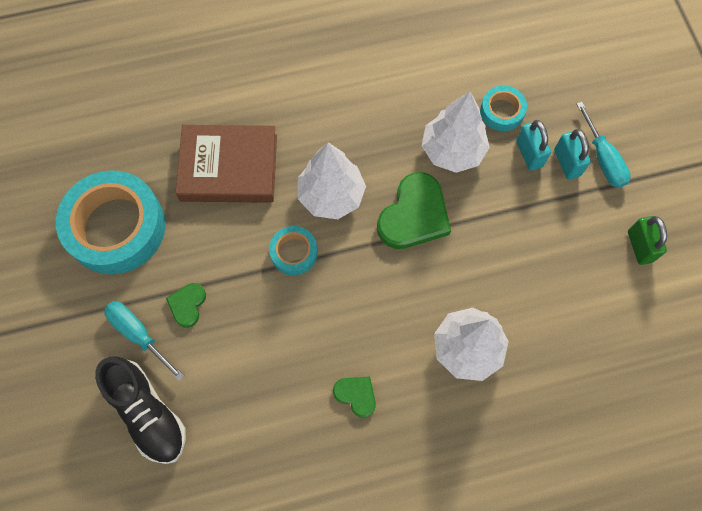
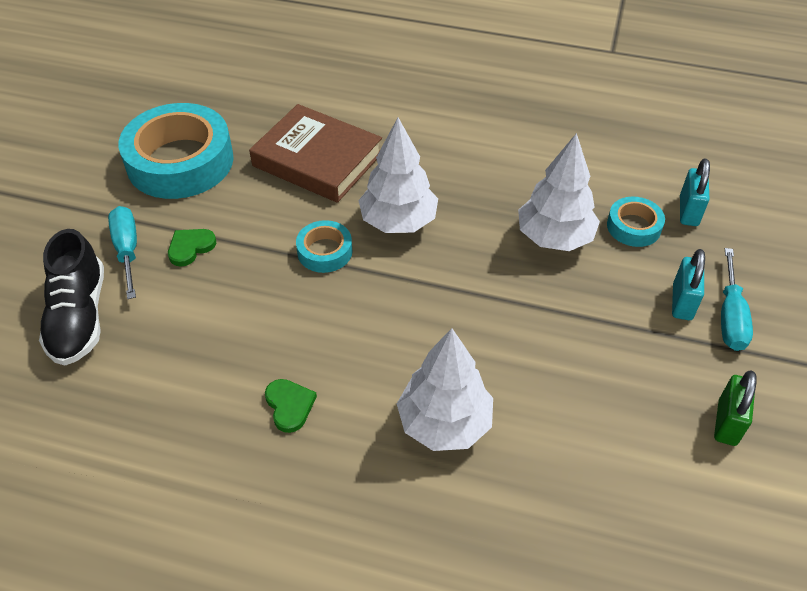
camera: 30 degrees right, 20 degrees down
green heart [377,172,451,249] -> none
turquoise padlock [516,120,551,171] -> turquoise padlock moved to [680,158,710,226]

